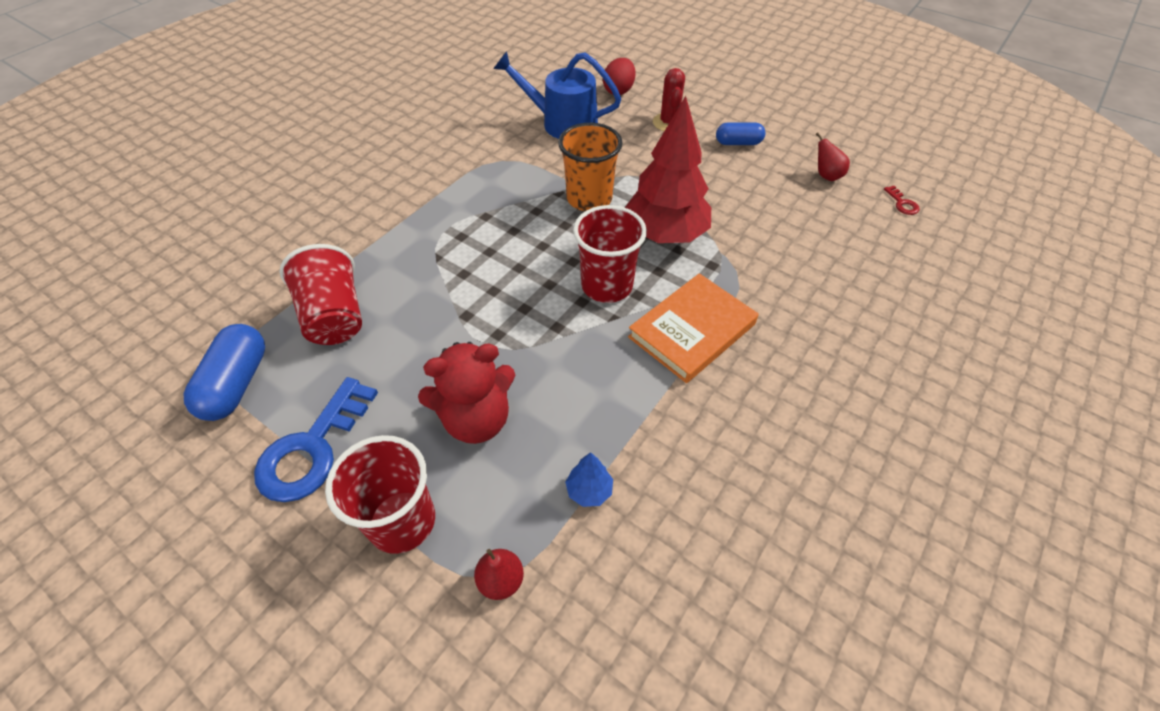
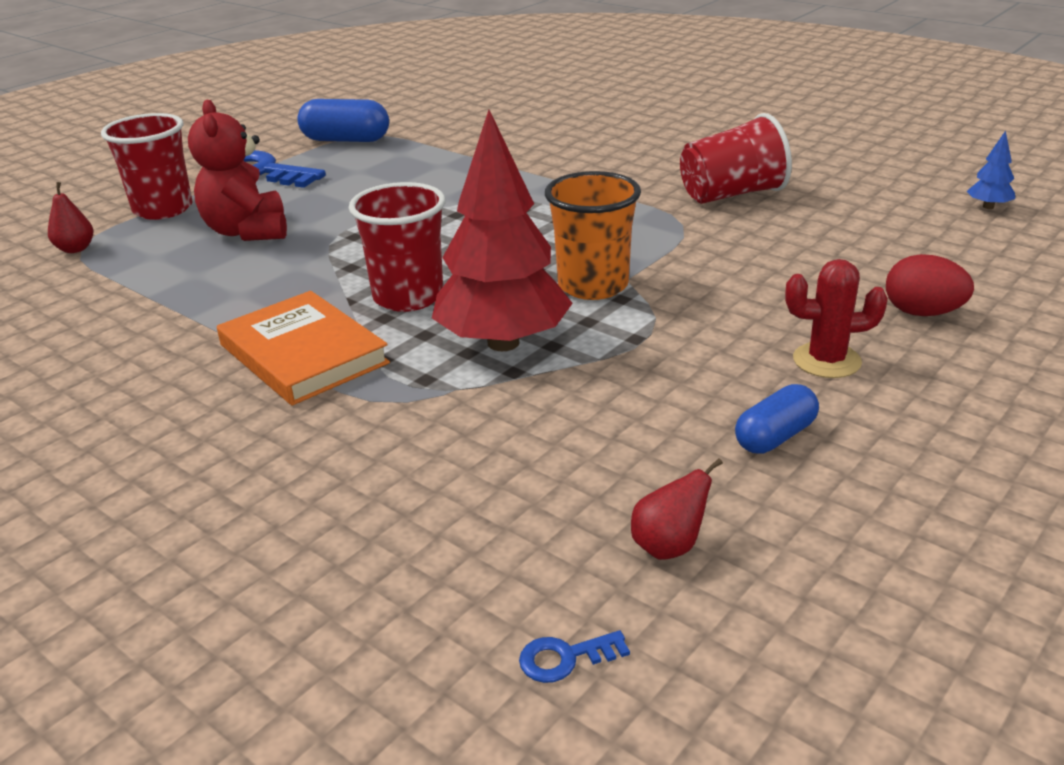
camera: 95 degrees right, 20 degrees down
red cup [279,244,362,345] -> red cup moved to [680,113,792,204]
blue watering can [493,51,621,139] -> none
blue tree [565,452,613,507] -> blue tree moved to [967,131,1015,209]
blue capsule [716,122,766,145] -> blue capsule turned 45 degrees clockwise [735,384,819,454]
red key [884,186,920,215] -> blue key [519,630,630,683]

